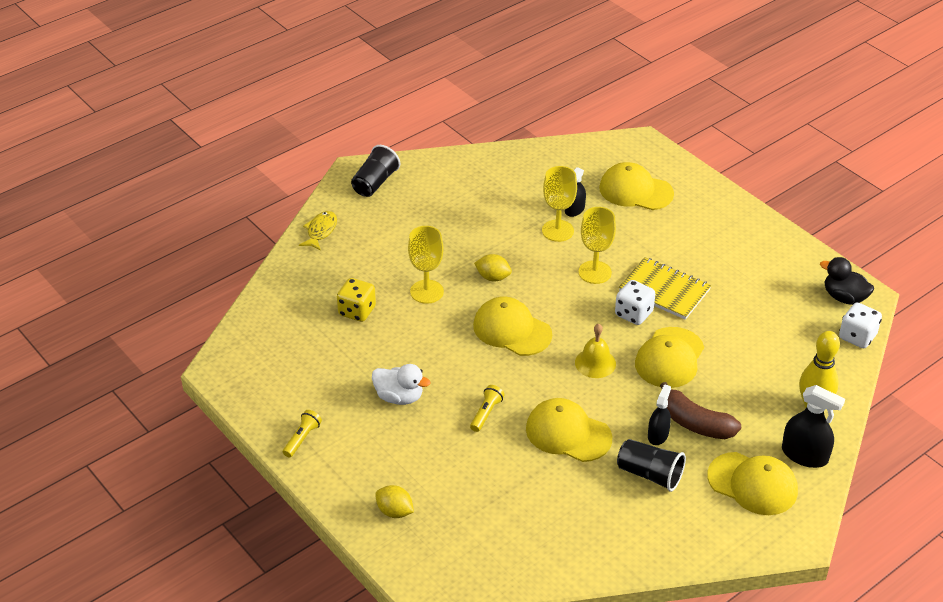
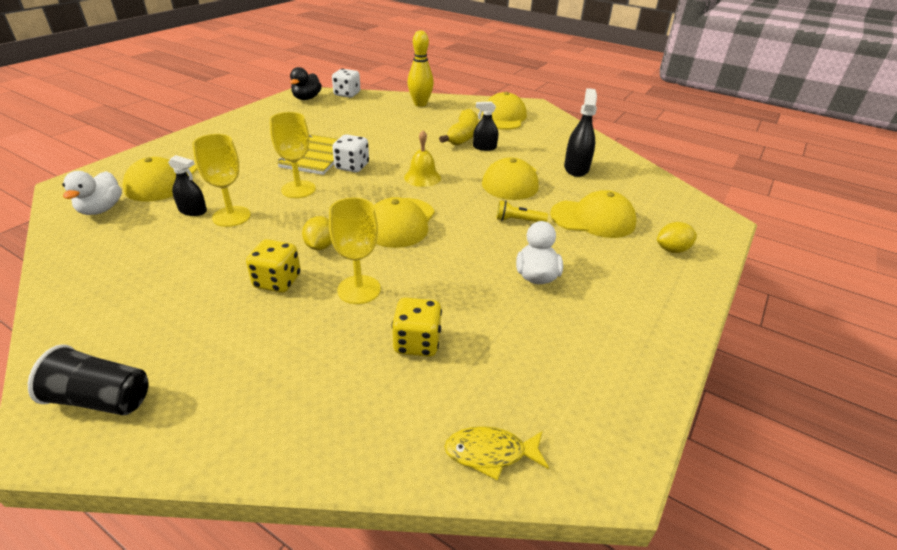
camera: 110 degrees left, 5 degrees down
yellow flashlight [283,410,322,458] -> none
yellow fish [299,211,337,251] -> yellow fish moved to [444,426,549,481]
yellow lemon [375,485,414,518] -> yellow lemon turned 60 degrees clockwise [657,222,697,253]
black cup [617,439,686,492] -> none
yellow cap [635,327,704,388] -> yellow cap moved to [550,190,636,238]
brown banana [660,382,741,439] -> yellow banana [439,109,479,145]
black spray bottle [782,385,845,468] -> black spray bottle moved to [564,88,597,177]
none -> white duck [62,171,122,215]
none -> yellow dice [246,239,301,293]

